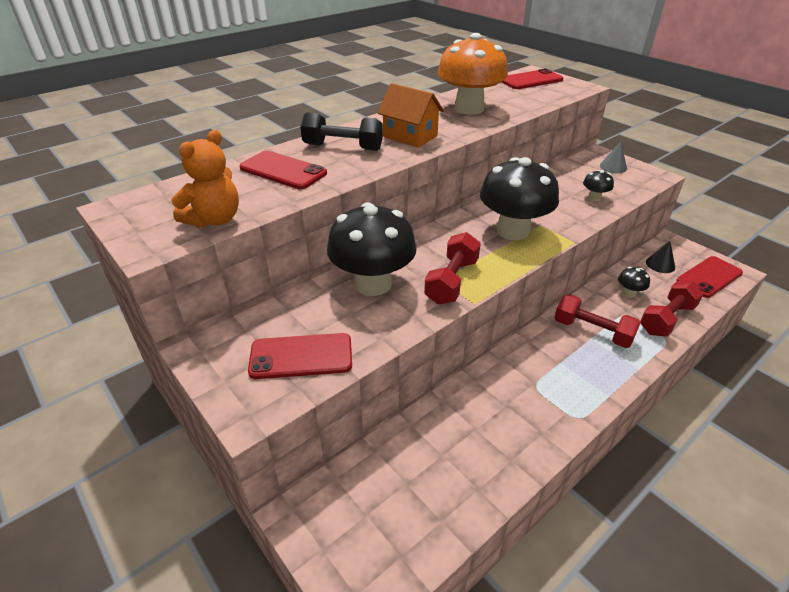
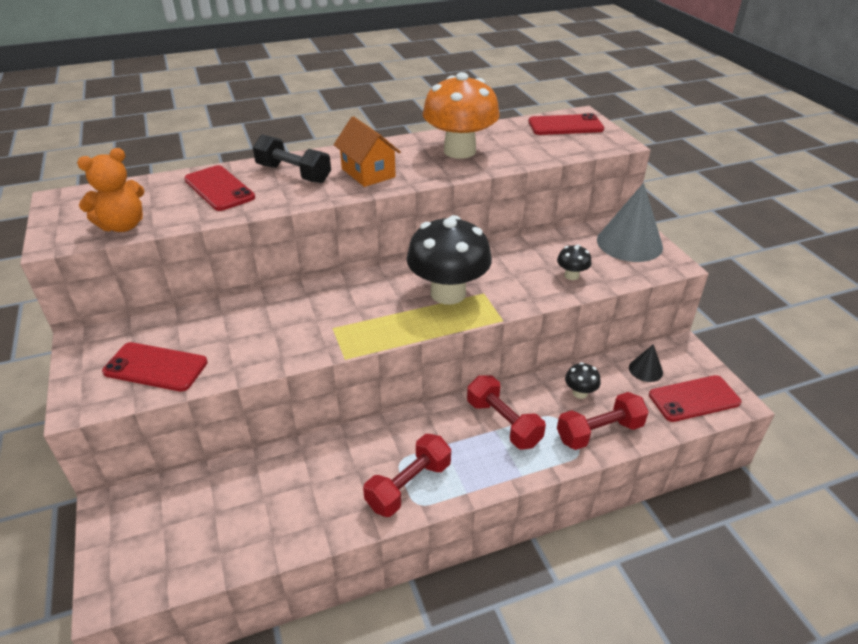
camera: 20 degrees right, 0 degrees up
black mushroom [327,202,417,296] -> none
red dumbbell [424,232,481,305] -> red dumbbell moved to [363,434,451,517]
grey cone [600,141,627,173] -> grey cone [597,183,663,262], size x2.05

